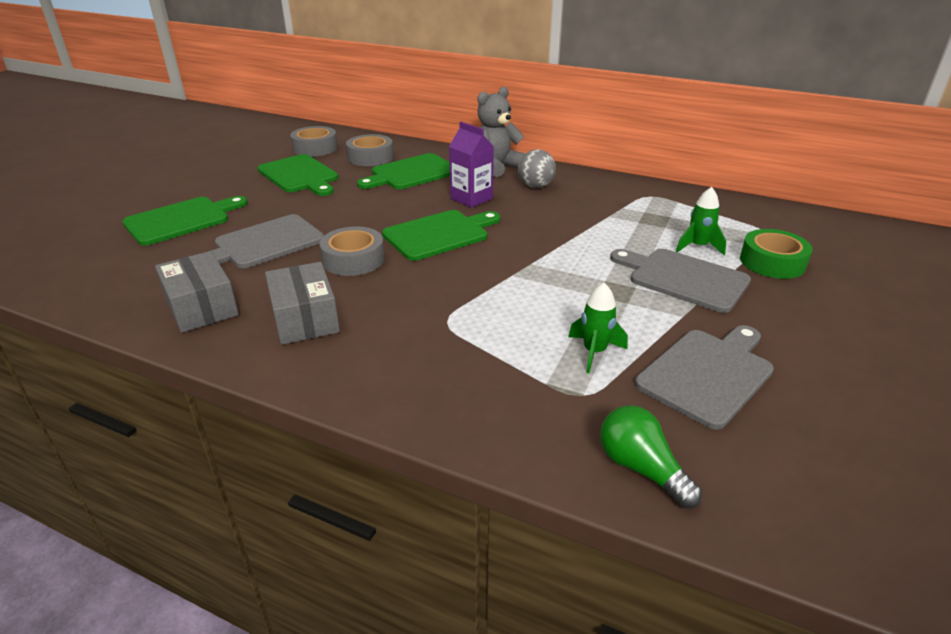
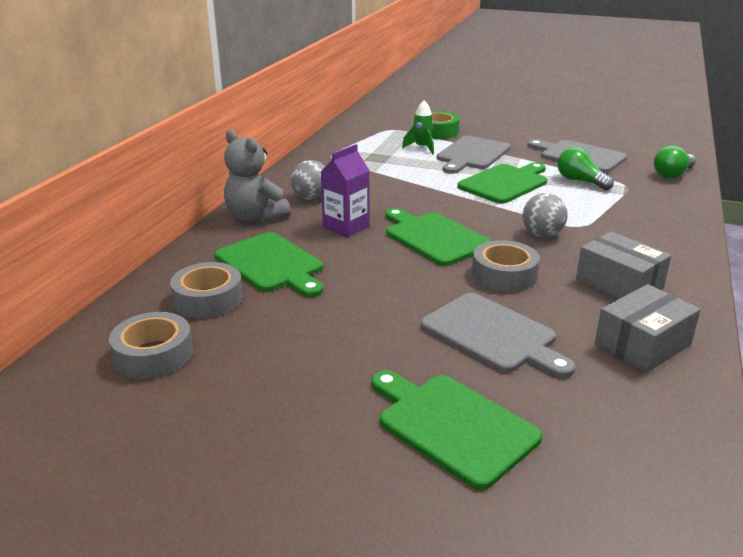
camera: 95 degrees left, 5 degrees down
green cutting board [257,154,338,196] -> green cutting board moved to [457,162,547,204]
grey box [265,262,340,345] -> grey box turned 75 degrees clockwise [576,232,671,299]
green rocket [568,283,628,373] -> green light bulb [557,147,614,190]
none -> grey ball [522,193,568,237]

